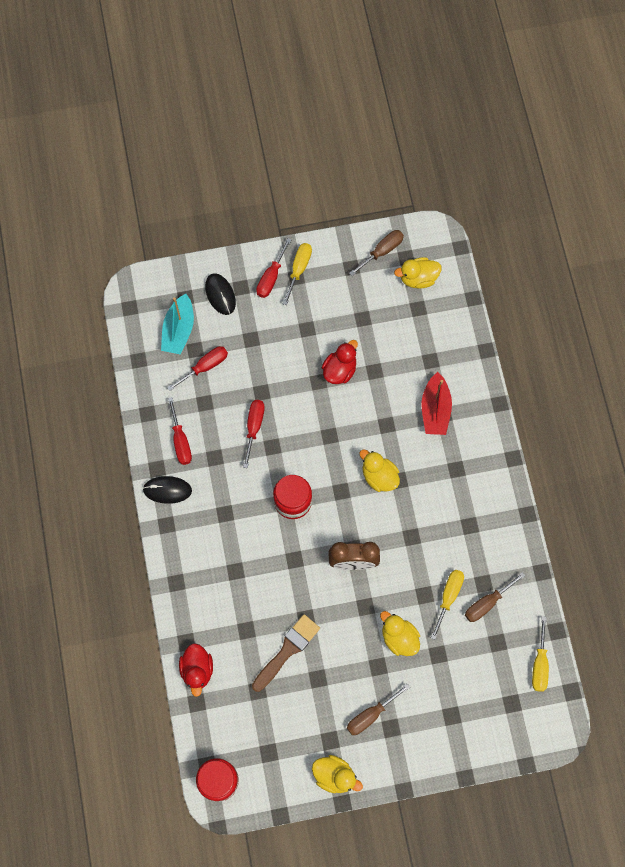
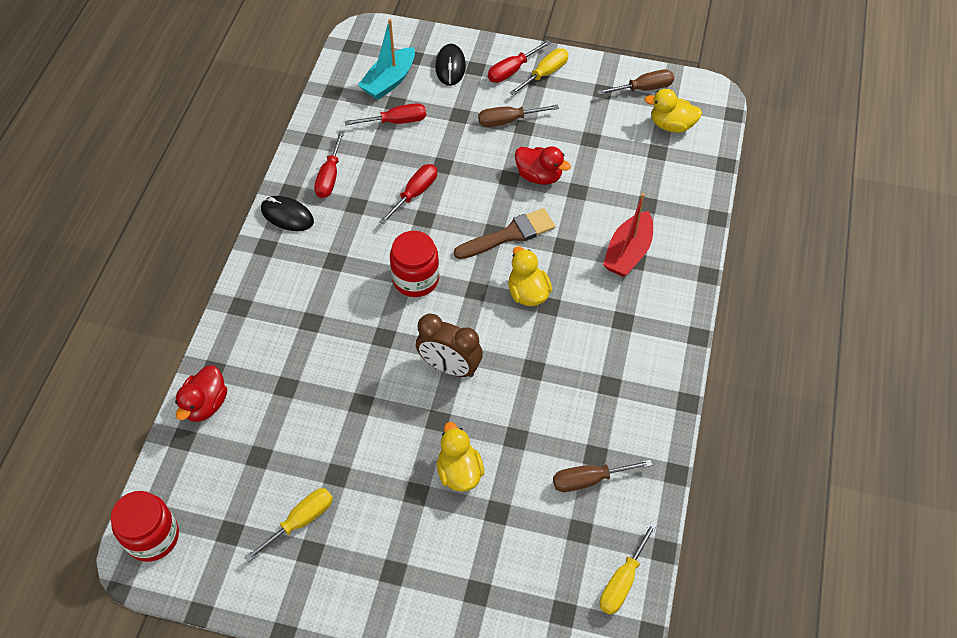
camera: 25 degrees right, 15 degrees down
brown brush [252,614,320,692] -> brown brush moved to [454,208,555,259]
yellow duck [312,755,363,793] -> none
red duck [321,340,358,384] -> red duck turned 60 degrees clockwise [515,146,571,185]
brown screwdriver [347,684,410,735] -> brown screwdriver moved to [478,105,559,127]
yellow screwdriver [431,570,464,640] -> yellow screwdriver moved to [244,488,333,562]

